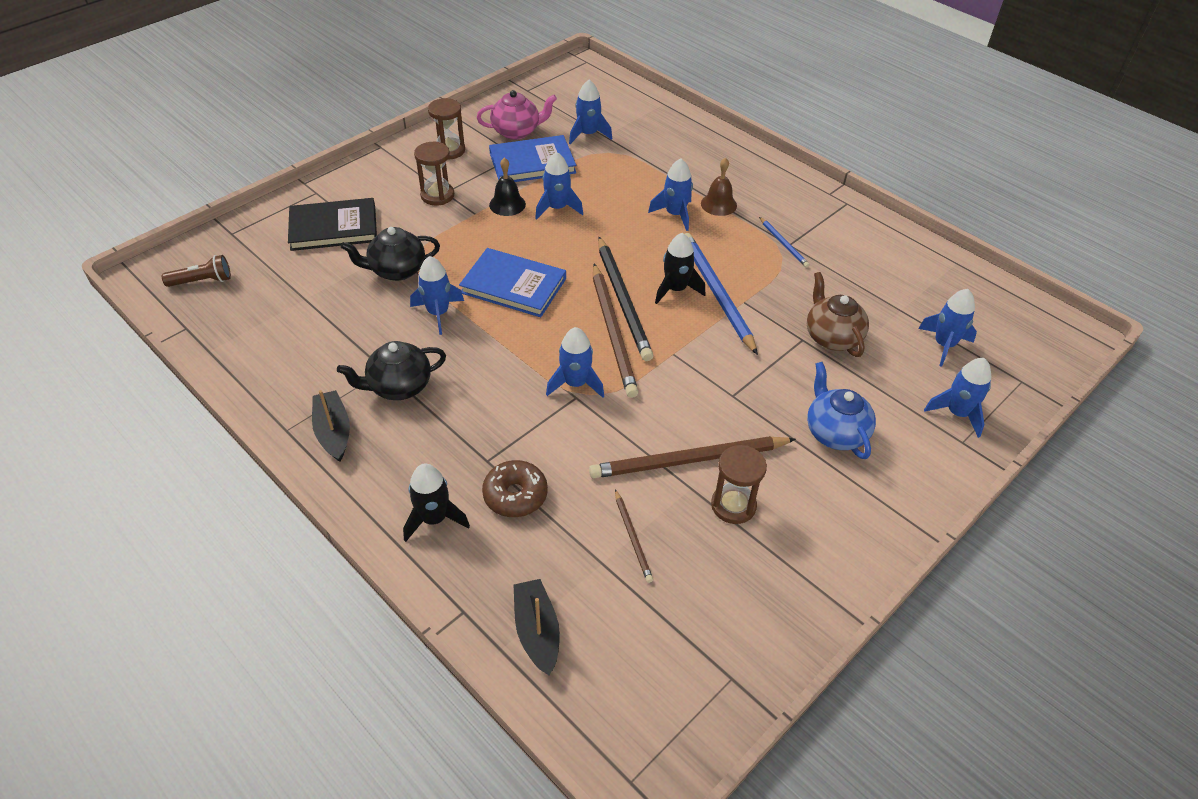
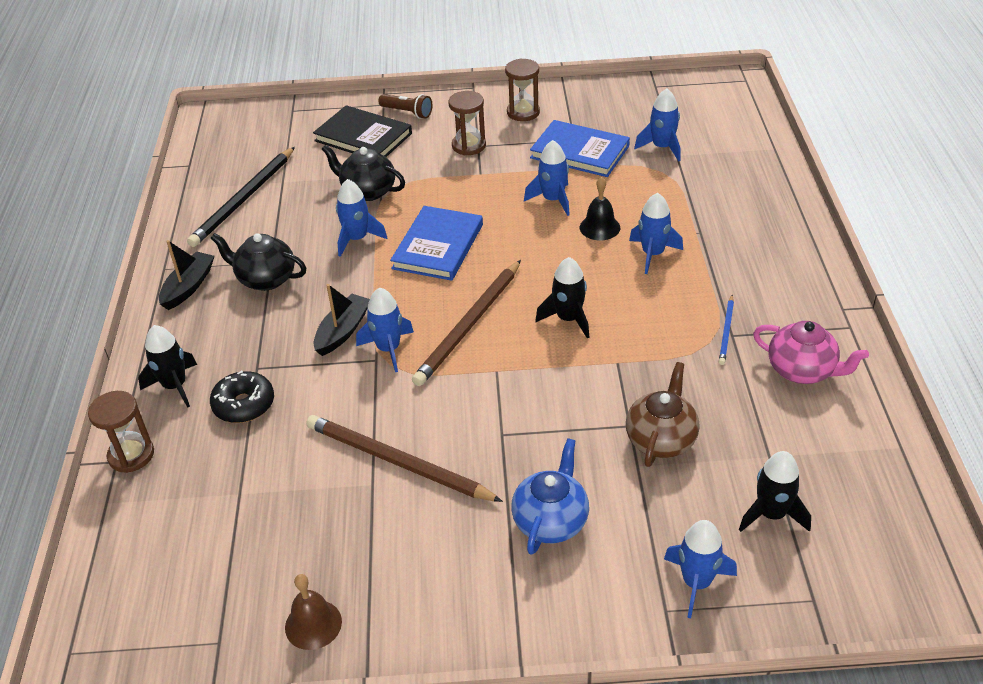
camera: 45 degrees right, 5 degrees down
brown flashlight [162,255,231,287] -> brown flashlight moved to [378,94,432,119]
blue book [459,248,566,317] -> blue book turned 45 degrees clockwise [390,206,483,281]
pink teapot [477,90,557,140] -> pink teapot moved to [753,321,869,384]
brown donut [482,460,548,517] -> black donut [210,370,274,423]
black bell [489,157,526,216] -> black bell moved to [580,177,620,240]
black boat [514,579,560,675] -> black boat moved to [314,284,370,356]
black pencil [598,237,653,361] -> black pencil moved to [187,147,295,247]
brown pencil [615,489,653,583] -> none
blue pencil [685,233,758,355] -> none
brown bell [701,158,737,216] -> brown bell moved to [285,574,342,650]
brown hourglass [711,445,767,524] -> brown hourglass moved to [88,391,154,473]
blue rocket [918,289,977,367] -> black rocket [739,451,811,532]

